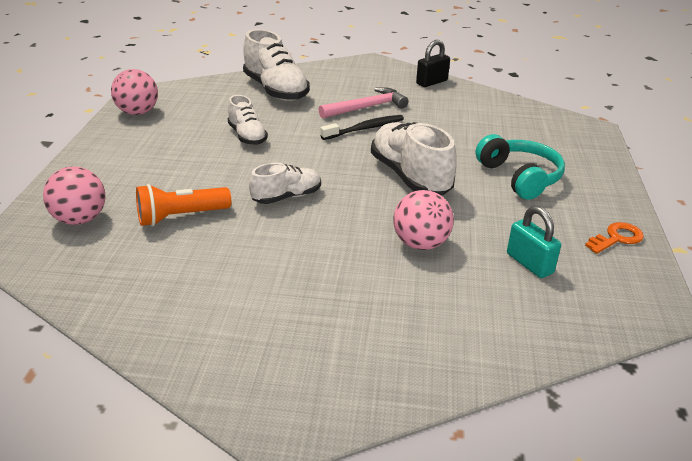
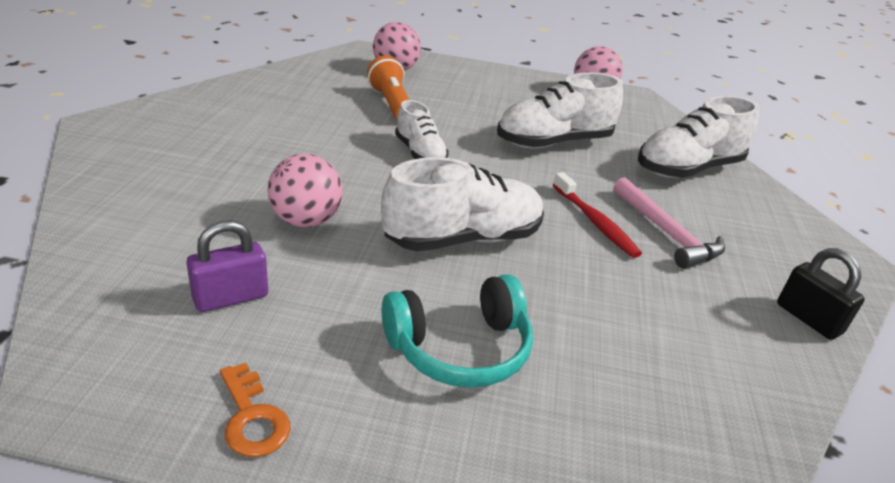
camera: 90 degrees right, 0 degrees up
white shoe [228,95,268,145] -> white shoe [497,72,623,149], size x1.70
black toothbrush [320,115,404,140] -> red toothbrush [553,172,642,258]
turquoise padlock [507,206,561,278] -> purple padlock [186,221,268,312]

